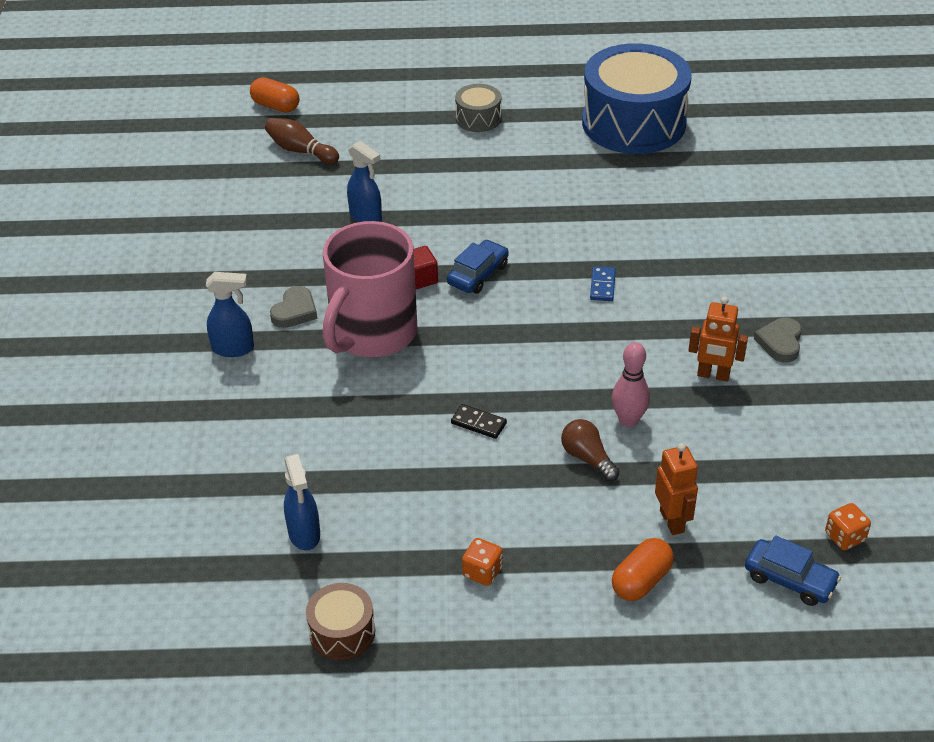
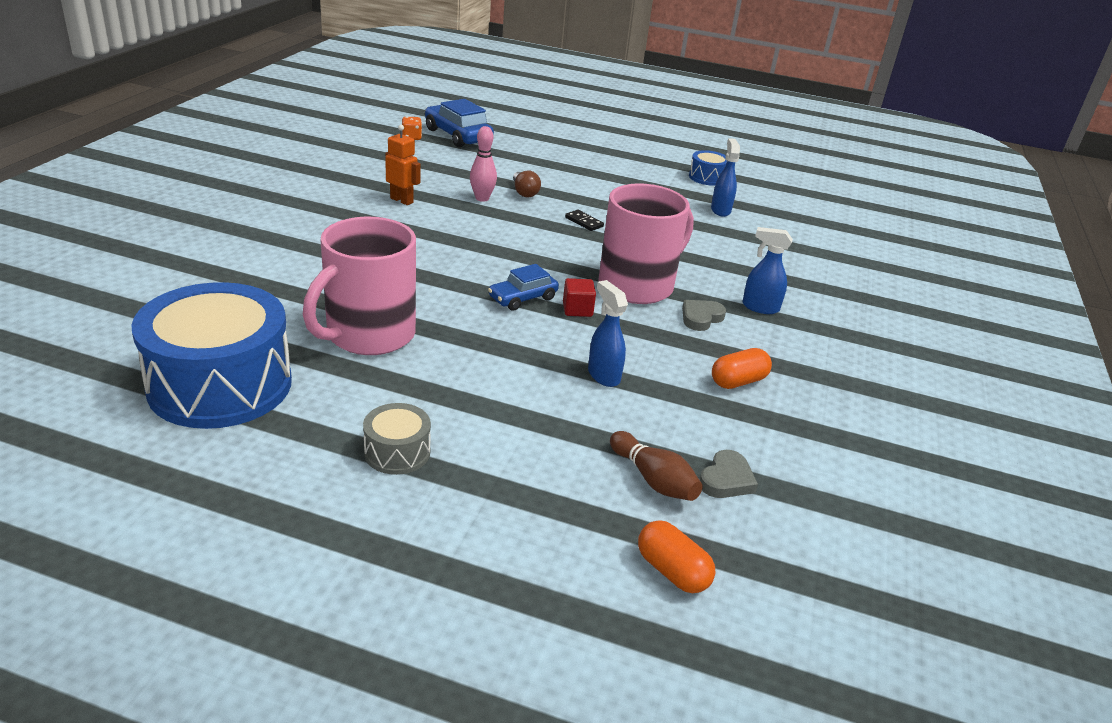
camera: 165 degrees left, 10 degrees down
brown drum [306,583,375,660] -> blue drum [689,150,727,186]
orange dice [462,538,503,586] -> none
blue domino [590,266,616,301] -> none
orange capsule [612,538,674,601] -> orange capsule moved to [712,348,772,389]
orange robot [655,443,698,535] -> none
blue car [745,535,841,606] -> blue car [425,99,494,147], size x1.60
grey heart [754,318,802,363] -> grey heart moved to [700,450,758,498]
none -> pink mug [303,217,416,355]

